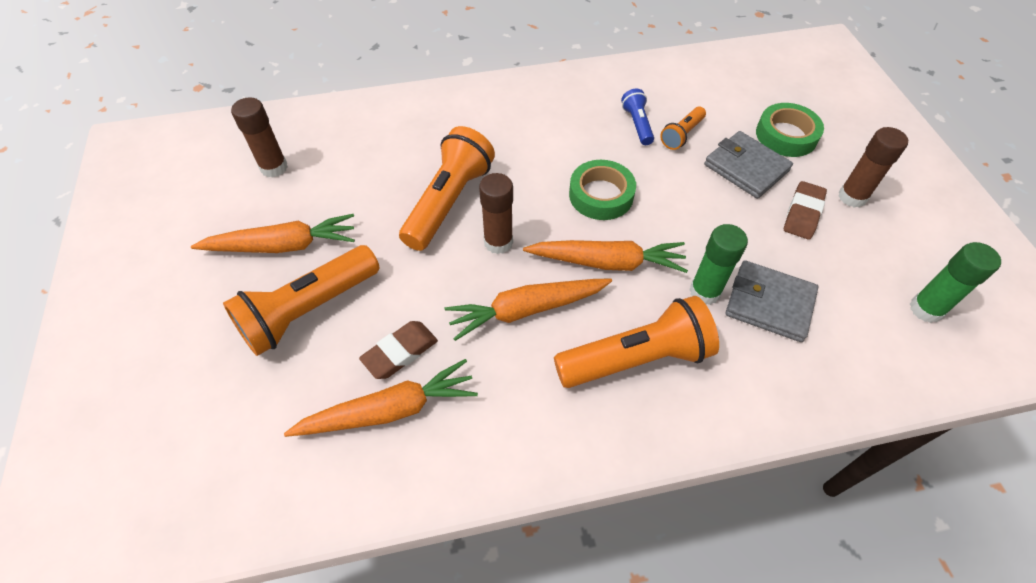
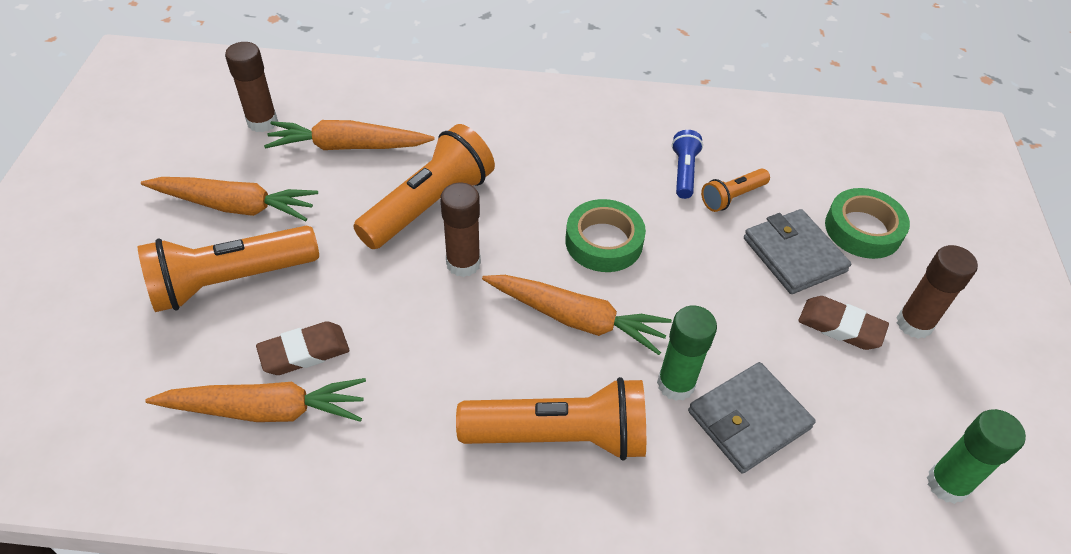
camera: 15 degrees right, 5 degrees down
orange carrot [444,279,612,341] -> orange carrot moved to [264,120,435,150]
grey wallet [726,260,818,342] -> grey wallet turned 75 degrees counterclockwise [688,362,816,474]
brown eraser [784,181,827,240] -> brown eraser turned 75 degrees clockwise [798,296,889,350]

